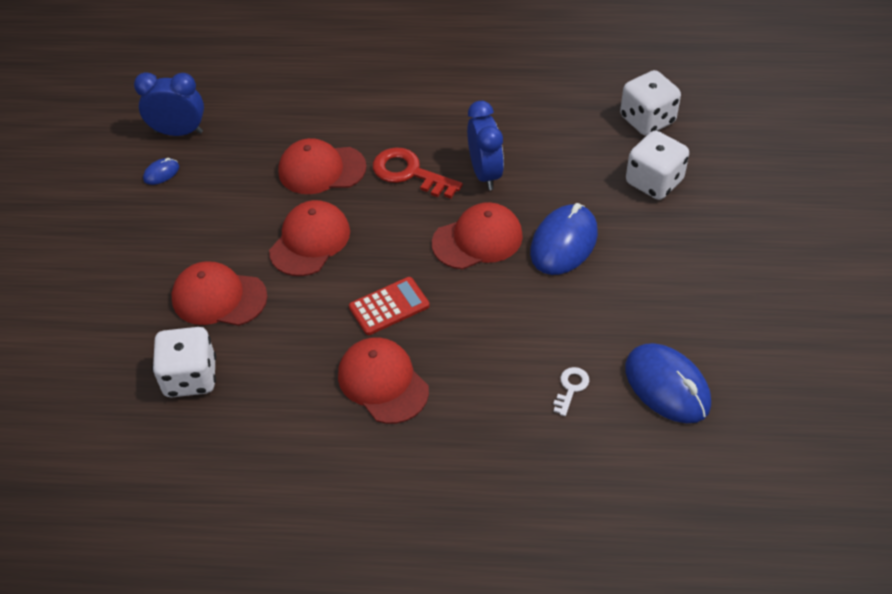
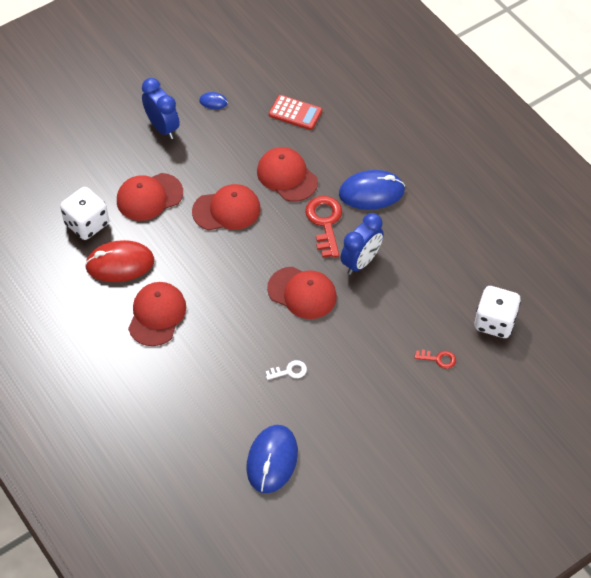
camera: 50 degrees right, 5 degrees up
blue clock [134,72,204,136] -> blue clock moved to [142,78,180,139]
red cap [172,261,267,326] -> red cap turned 90 degrees counterclockwise [117,173,183,221]
red calculator [349,277,430,335] -> red calculator moved to [269,95,322,130]
blue mouse [530,203,598,275] -> blue mouse moved to [339,170,405,210]
white key [553,367,589,416] -> white key moved to [266,360,307,380]
white dice [626,131,689,200] -> red key [414,350,456,369]
none -> red mouse [85,240,154,282]

